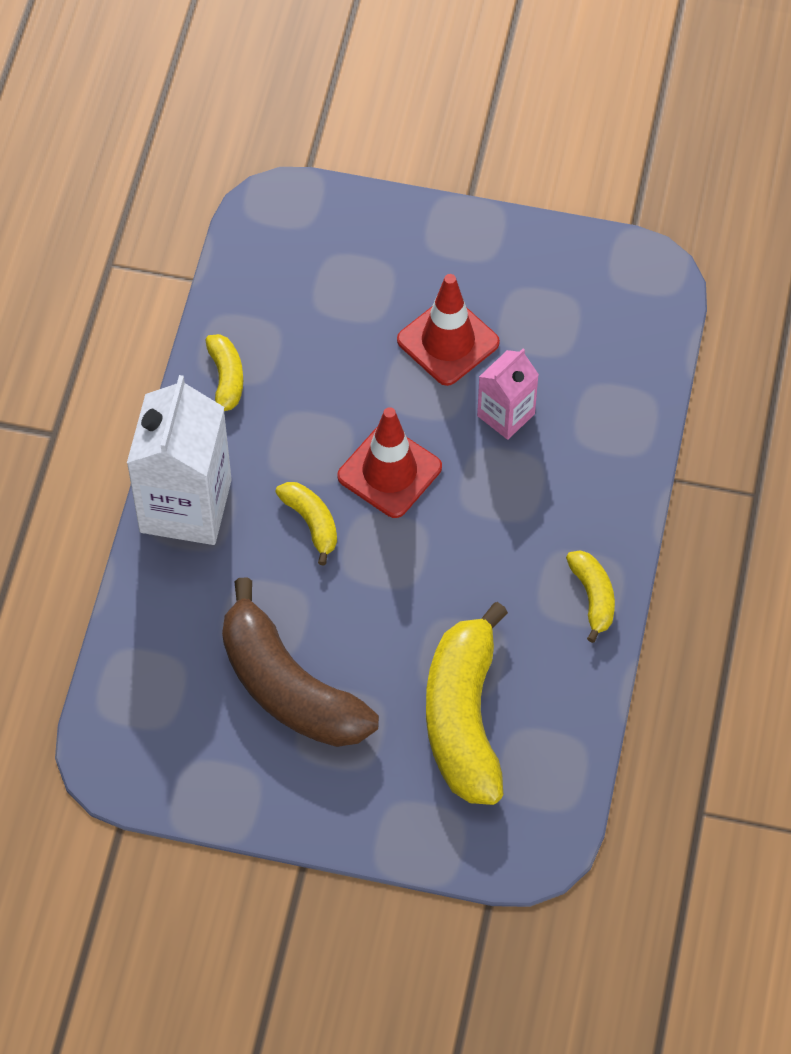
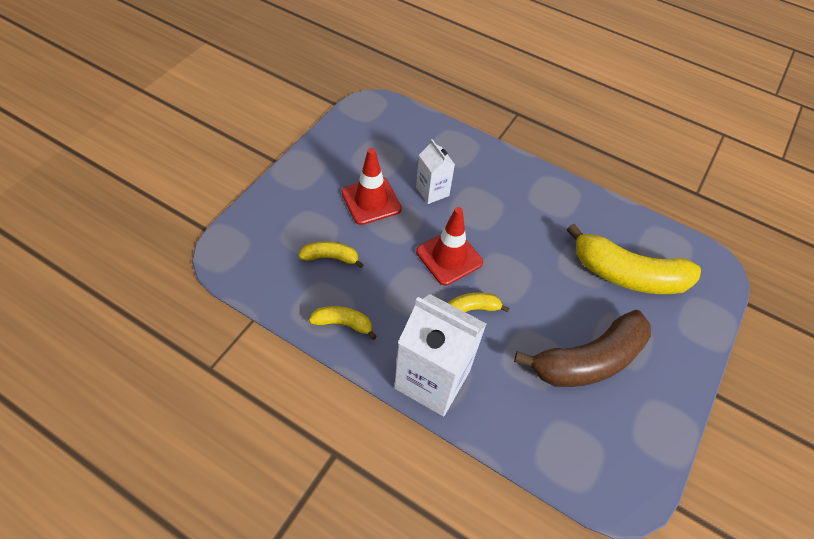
camera: 75 degrees left, 5 degrees down
pink carton [477,349,539,440] -> white carton [416,139,455,204]
yellow banana [566,550,615,643] -> yellow banana moved to [299,241,364,268]

